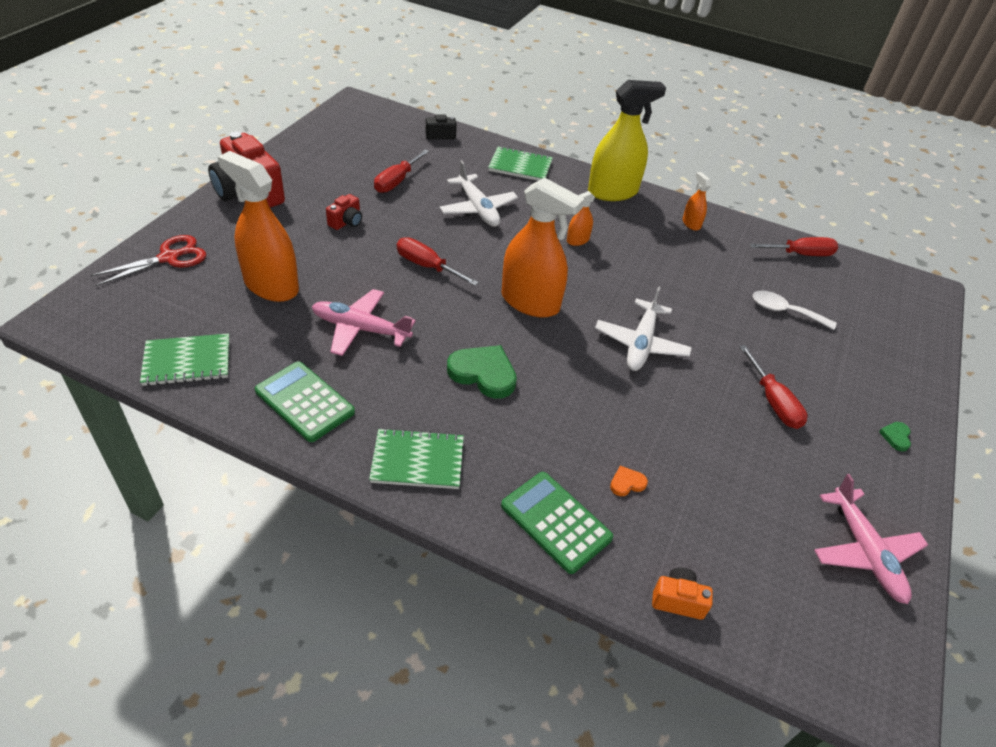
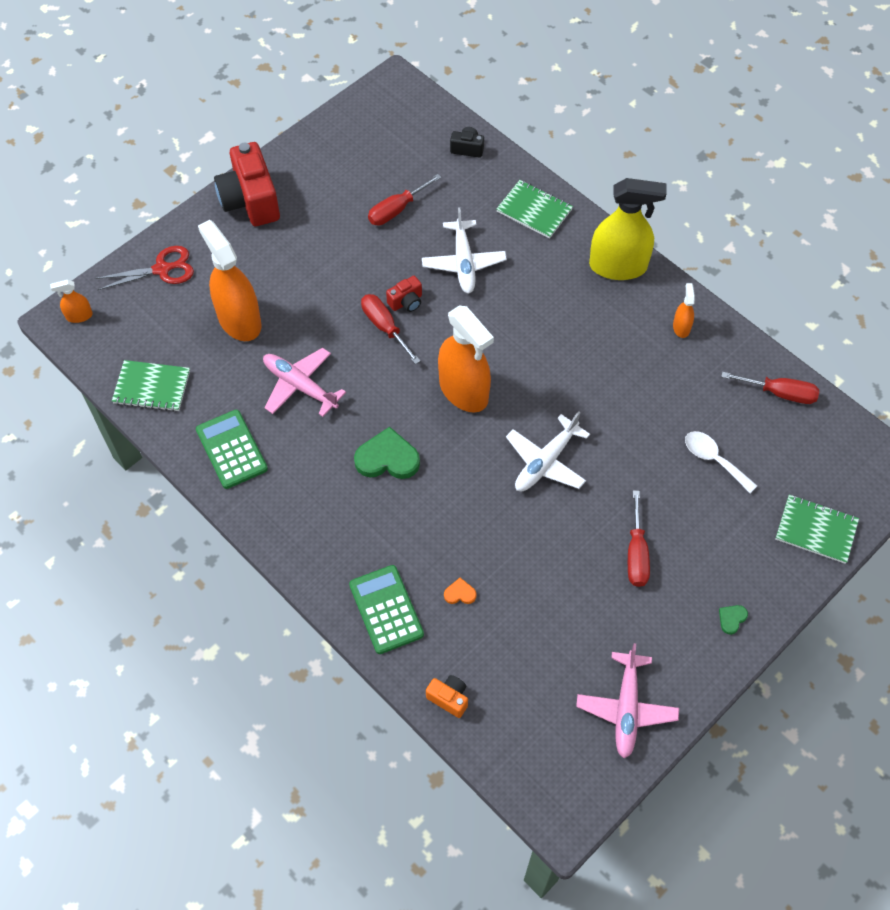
camera: 25 degrees right, 15 degrees up
red camera [326,194,362,230] -> red camera moved to [386,276,422,312]
green notebook [369,428,464,489] -> green notebook moved to [775,495,859,564]
green heart [447,345,517,399] -> green heart turned 45 degrees counterclockwise [354,427,420,479]
orange spray bottle [567,191,595,246] -> orange spray bottle moved to [50,280,93,323]

